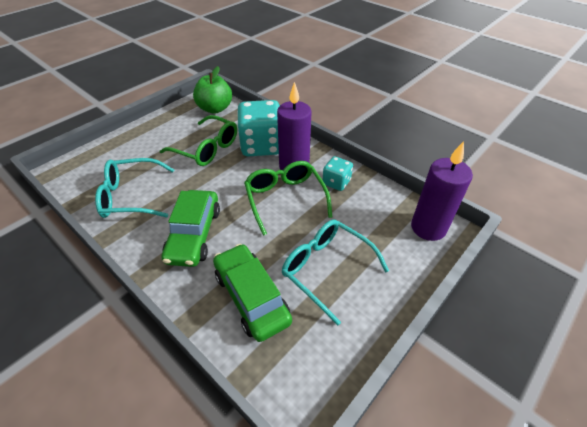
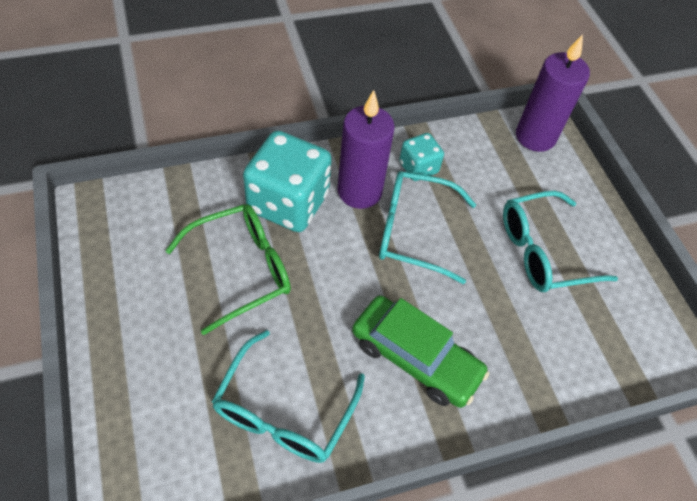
camera: 65 degrees left, 10 degrees up
green apple [193,66,232,114] -> none
green car [213,244,292,342] -> none
green glasses [244,161,332,236] -> turquoise glasses [379,171,476,284]

